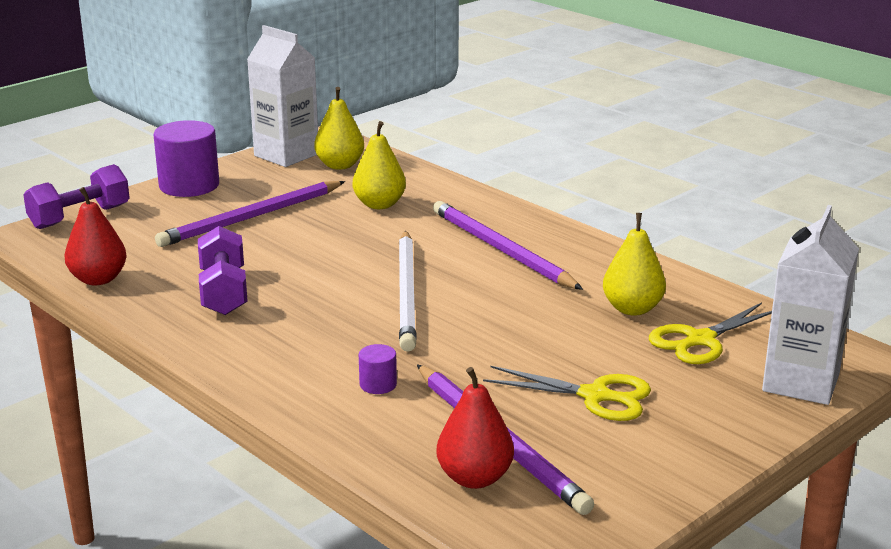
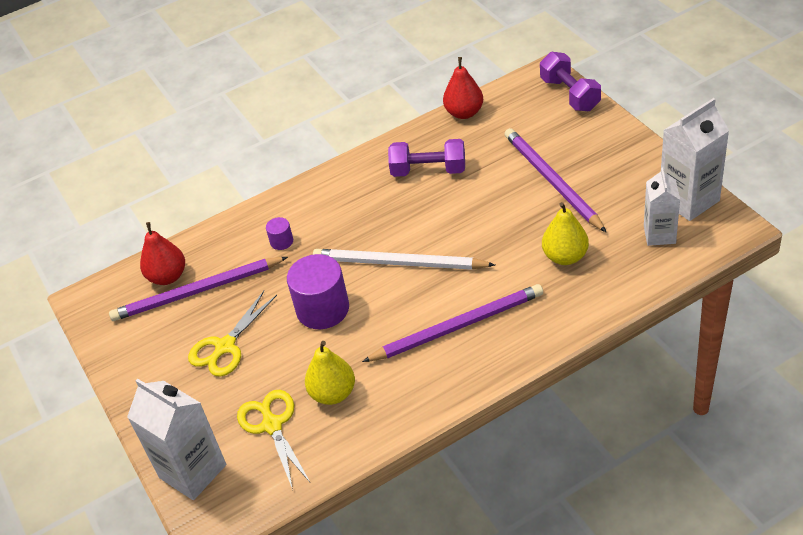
camera: 110 degrees right, 20 degrees up
purple cylinder [153,120,219,197] -> purple cylinder moved to [287,254,349,329]
yellow pear [314,87,364,170] -> white carton [644,168,680,246]

